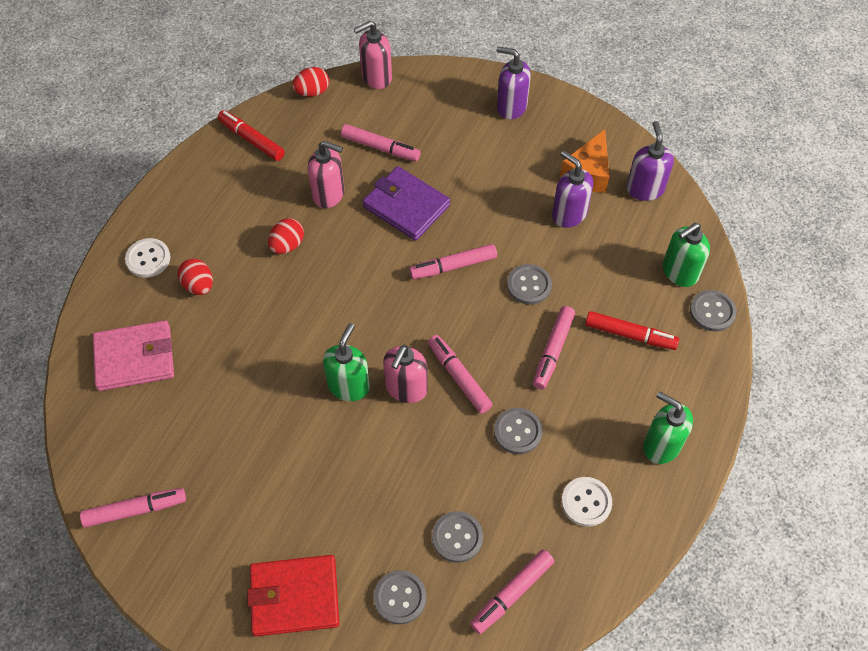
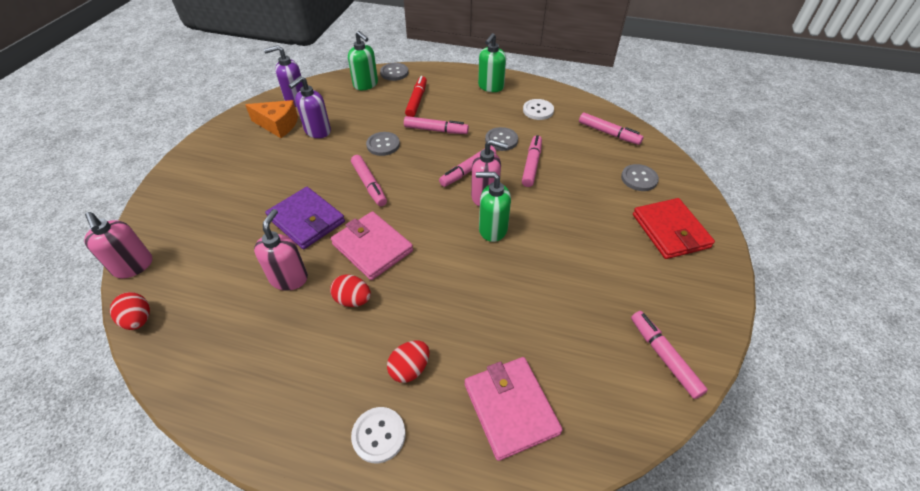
camera: 100 degrees left, 10 degrees down
red marker [218,110,285,161] -> none
pink marker [341,124,421,161] -> pink marker moved to [522,135,542,187]
purple wallet [362,166,450,241] -> purple wallet turned 75 degrees counterclockwise [265,187,345,249]
grey button [432,511,483,563] -> none
purple soap dispenser [497,46,531,120] -> none
none -> pink wallet [331,211,413,280]

